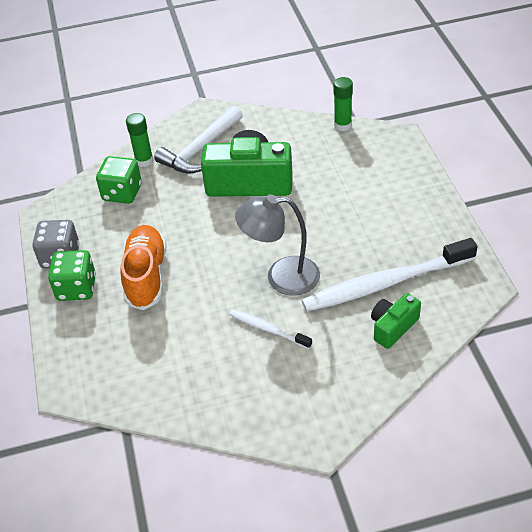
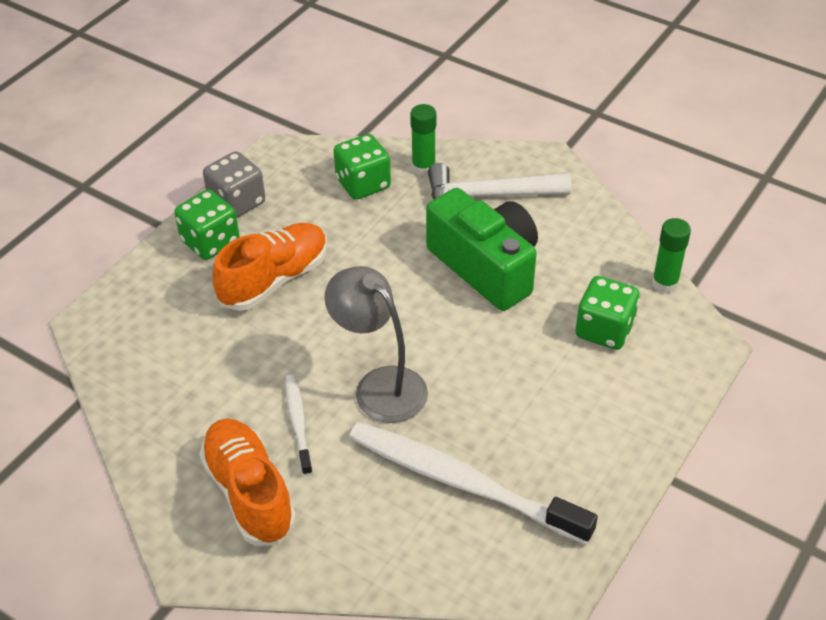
camera: 45 degrees right, 0 degrees up
green camera [371,293,421,349] -> none
none -> orange shoe [200,419,296,546]
none -> green dice [575,276,640,350]

